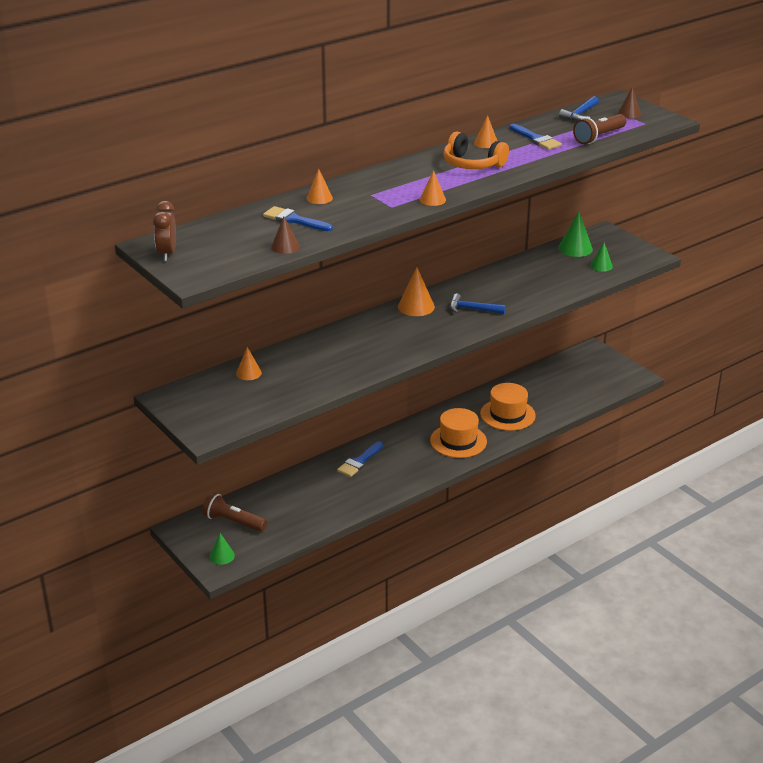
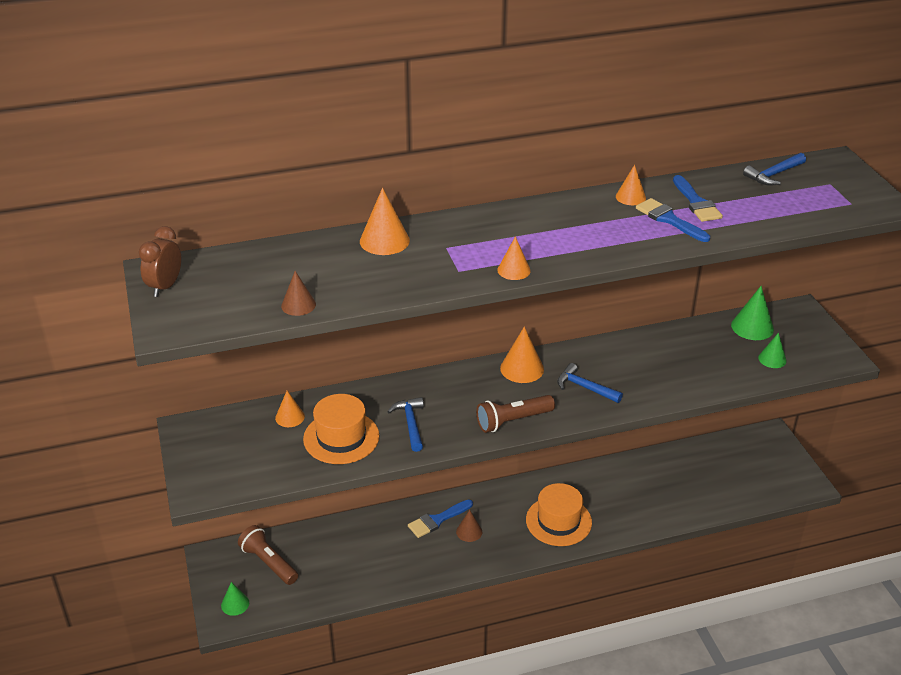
camera: 20 degrees right, 5 degrees up
blue brush [263,206,333,231] -> blue brush moved to [636,198,710,242]
orange cone [306,169,333,204] -> orange cone [360,188,410,255], size x1.57
orange headphones [443,132,509,169] -> none
orange hat [480,383,536,431] -> orange hat moved to [303,394,380,464]
brown flashlight [573,114,626,144] -> brown flashlight moved to [476,395,555,433]
brown cone [618,87,641,119] -> brown cone moved to [456,510,482,542]
none -> blue hammer [387,397,424,452]

